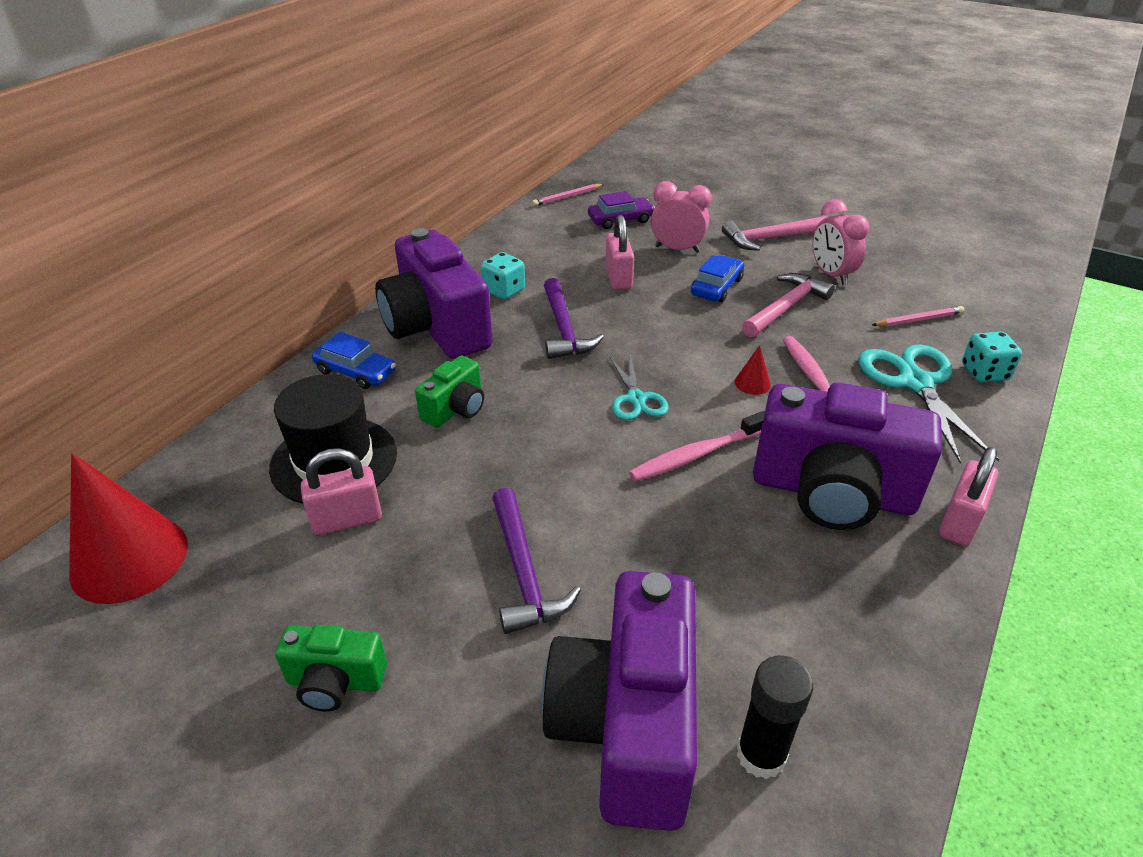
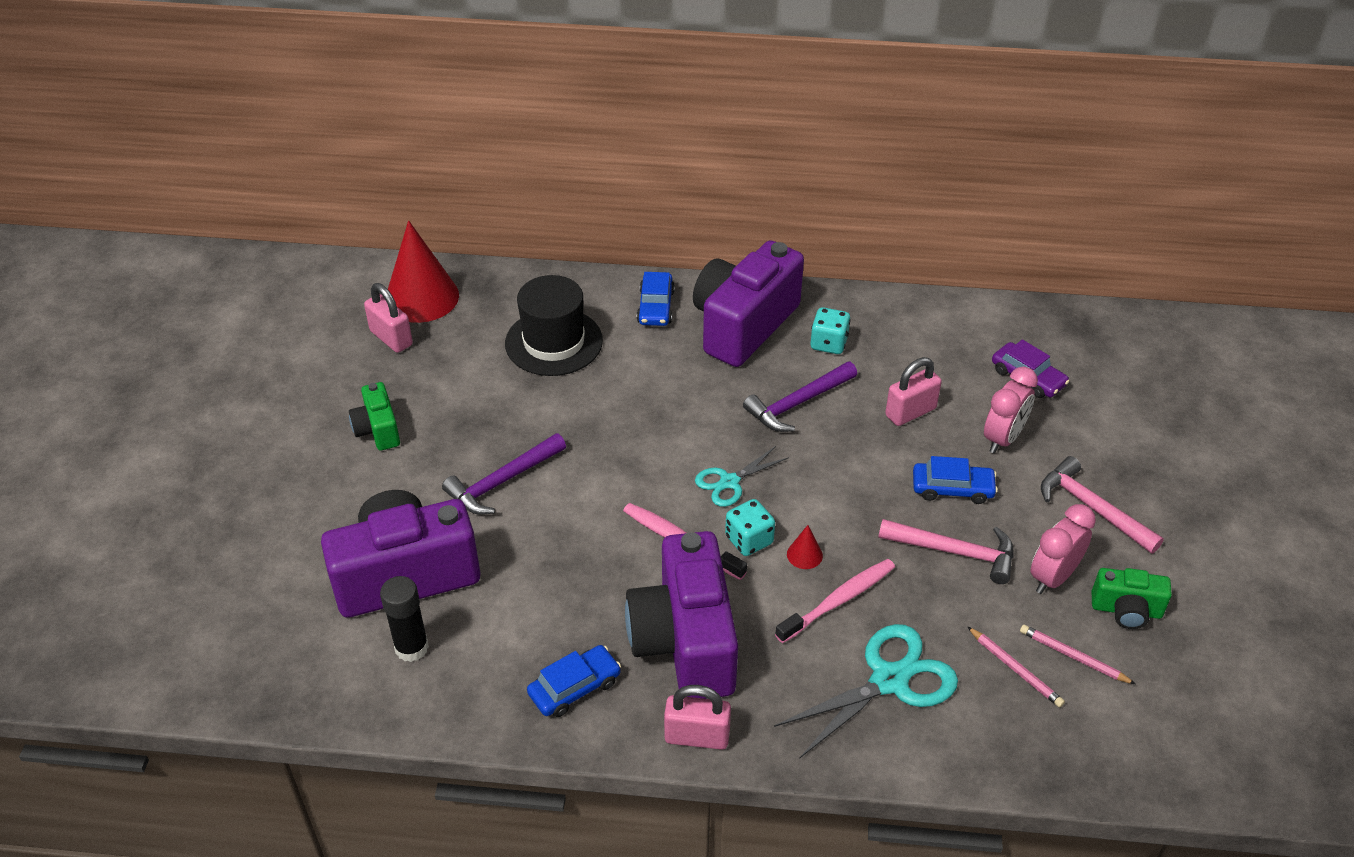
camera: 65 degrees right, 5 degrees up
pink padlock [301,448,382,535] -> pink padlock moved to [364,283,413,353]
green camera [415,356,484,427] -> green camera moved to [1092,568,1172,629]
pink pencil [532,184,604,206] -> pink pencil moved to [1020,625,1135,684]
pink clock [651,181,712,253] -> pink clock turned 45 degrees clockwise [984,367,1038,454]
turquoise dice [962,332,1022,382] -> turquoise dice moved to [725,499,775,556]
none -> blue car [527,645,621,717]

